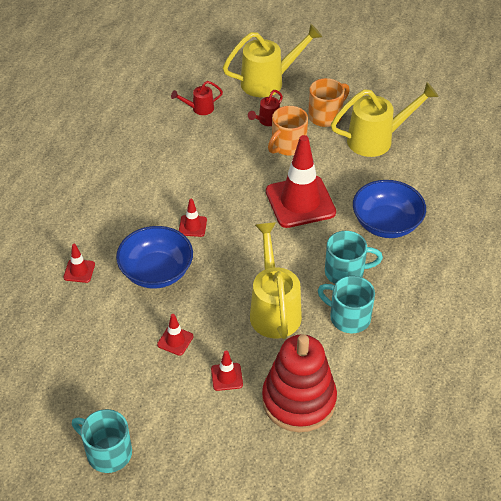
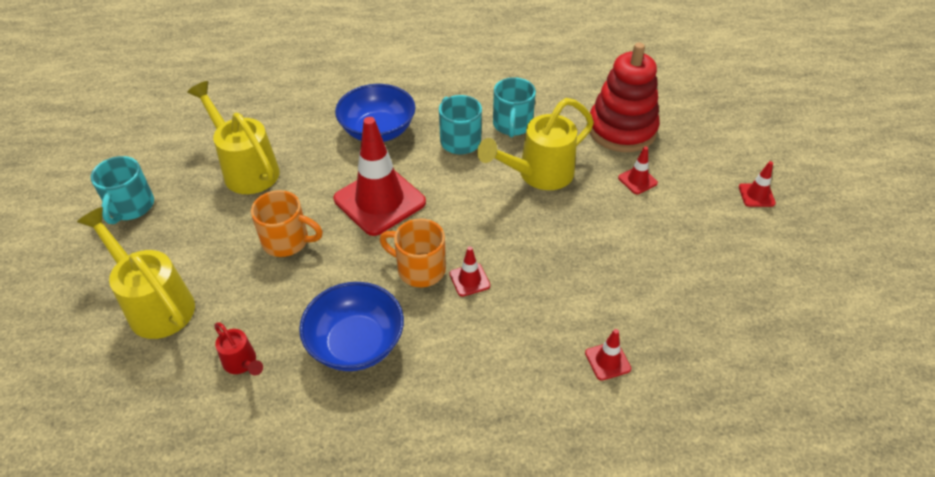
camera: 115 degrees left, 0 degrees up
turquoise mug [72,409,132,473] -> turquoise mug moved to [90,156,154,224]
blue bowl [116,226,193,289] -> blue bowl moved to [299,282,404,371]
red traffic cone [157,314,194,356] -> red traffic cone moved to [739,161,776,207]
red watering can [248,90,283,126] -> none
orange mug [308,78,350,127] -> orange mug moved to [380,218,446,287]

